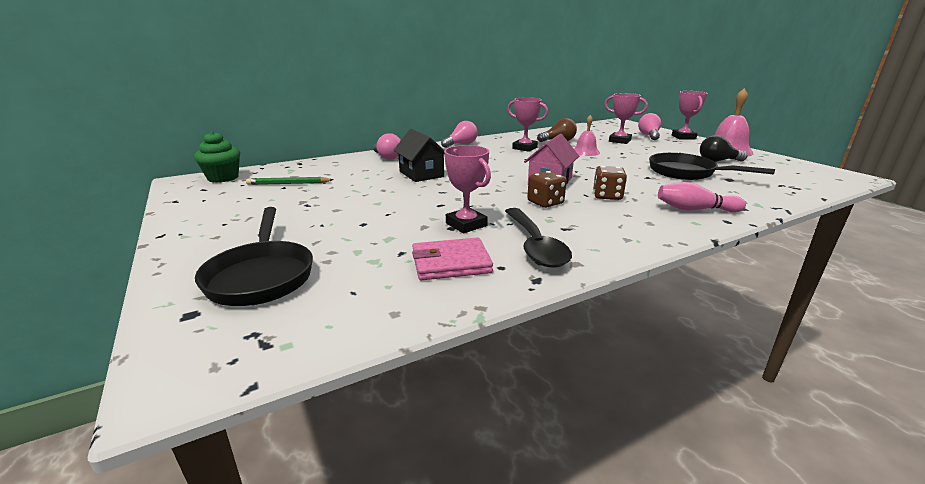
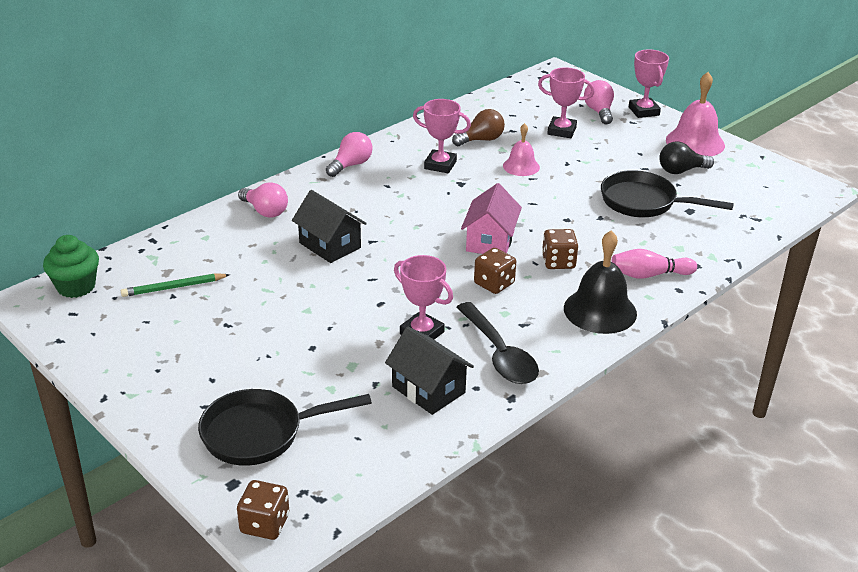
camera: 15 degrees left, 10 degrees up
black pan [195,207,313,306] -> black pan turned 105 degrees clockwise [198,389,372,466]
pink wallet [412,237,493,280] -> black house [385,326,474,415]
none -> brown dice [237,480,289,540]
none -> black bell [564,230,637,334]

